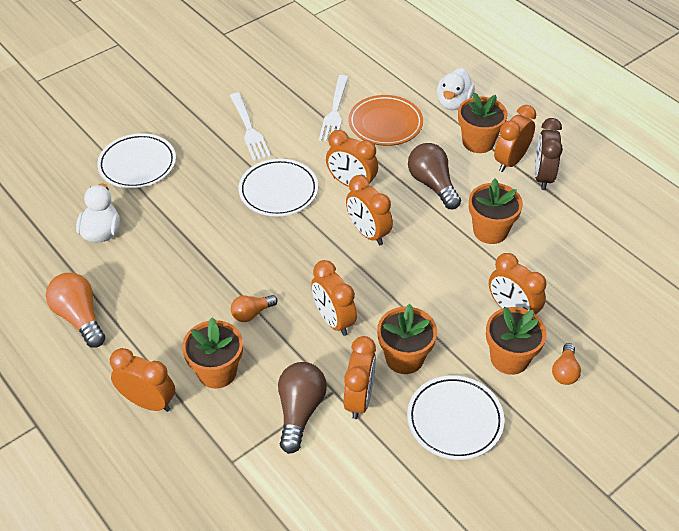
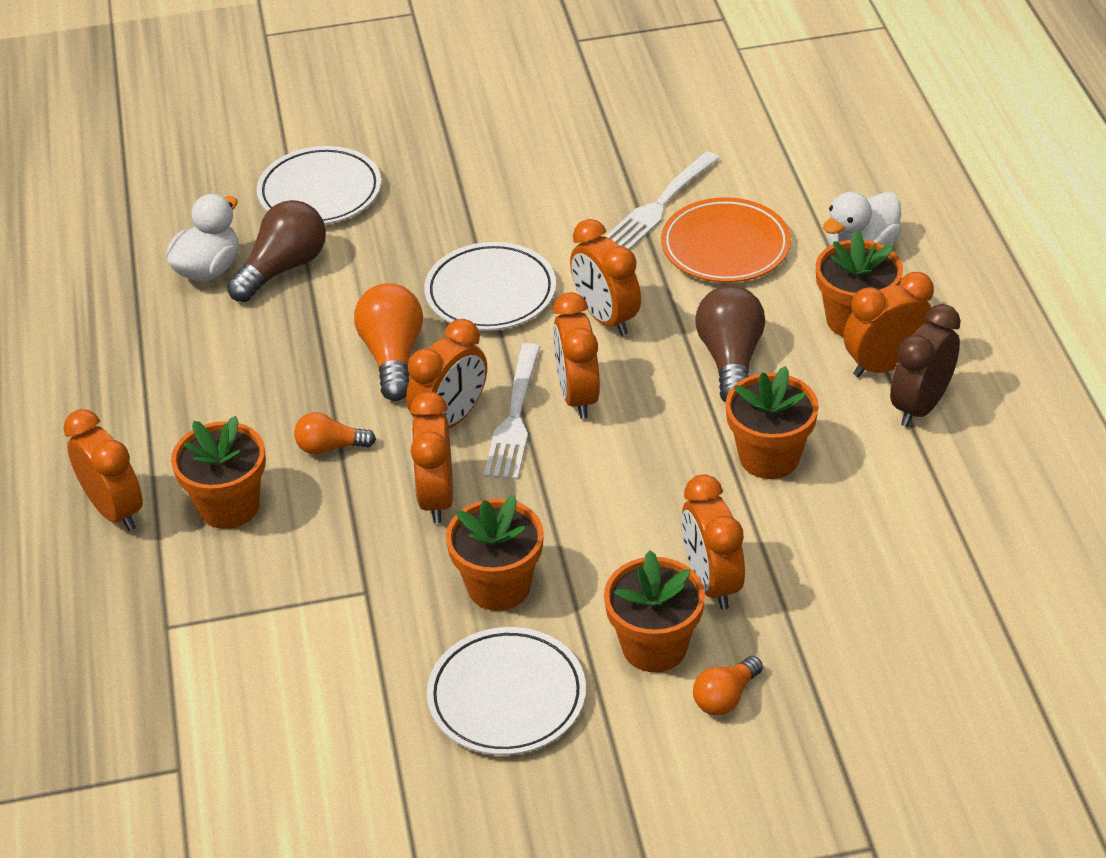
camera: 30 degrees right, 5 degrees down
orange light bulb [46,273,105,348] -> orange light bulb moved to [354,283,423,401]
white fork [230,93,271,161] -> white fork moved to [484,343,540,480]
brown light bulb [278,362,327,454] -> brown light bulb moved to [227,200,326,302]
orange clock [344,336,376,419] -> orange clock moved to [406,319,487,429]

